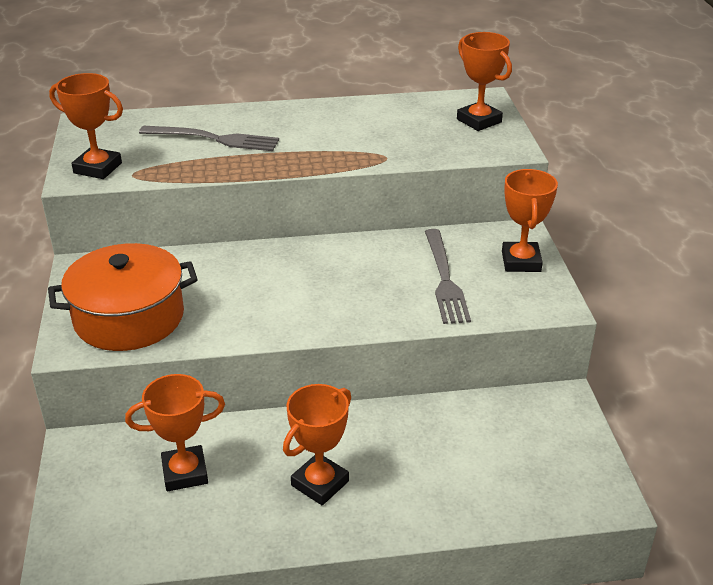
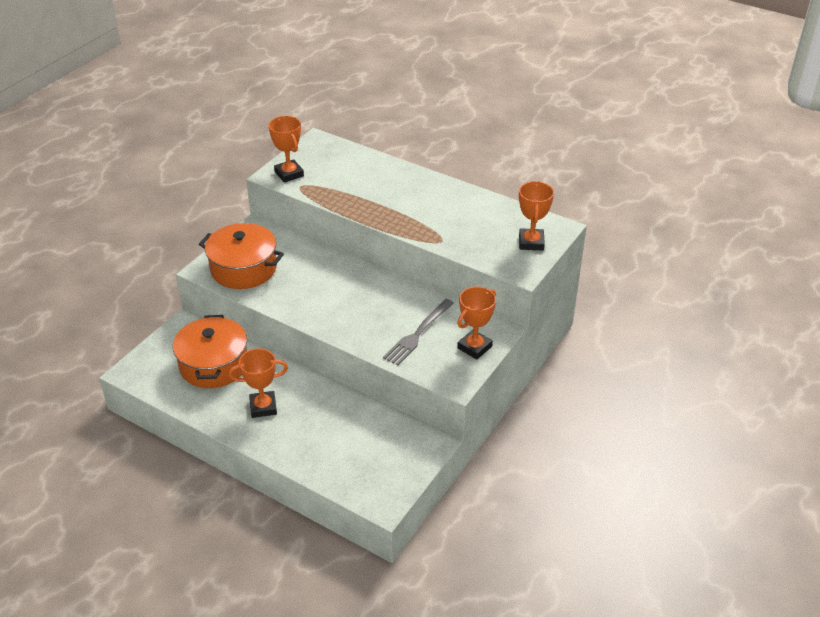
camera: 40 degrees right, 5 degrees up
orange trophy [125,374,225,491] -> orange pot [173,315,247,388]
grey fork [139,126,279,151] -> none

